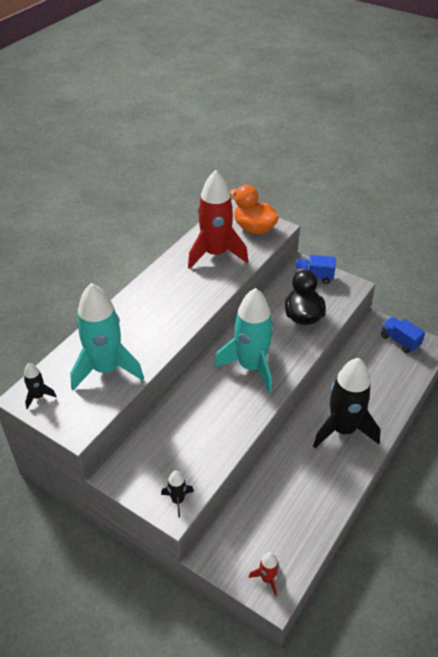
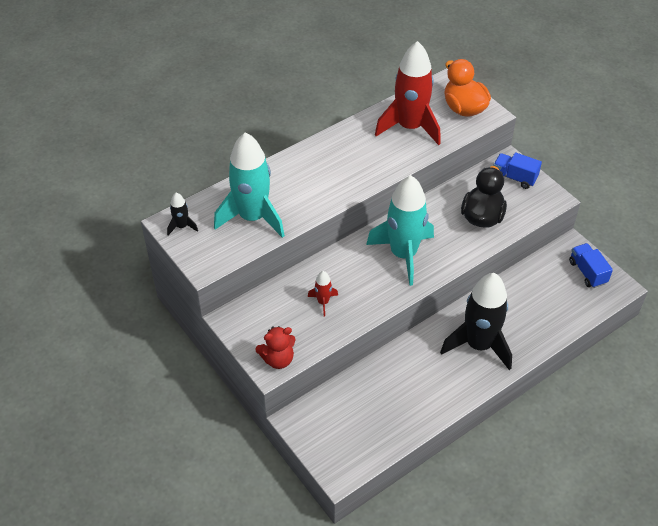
camera: 20 degrees right, 5 degrees up
black rocket [161,471,194,518] -> red teddy bear [255,326,296,369]
red rocket [249,552,279,597] -> red rocket moved to [308,271,338,317]

